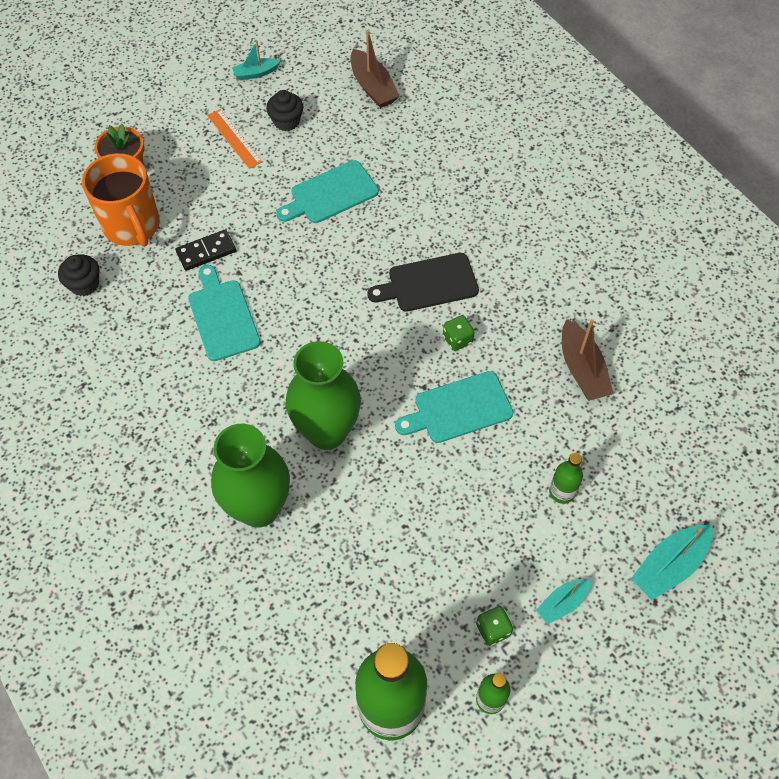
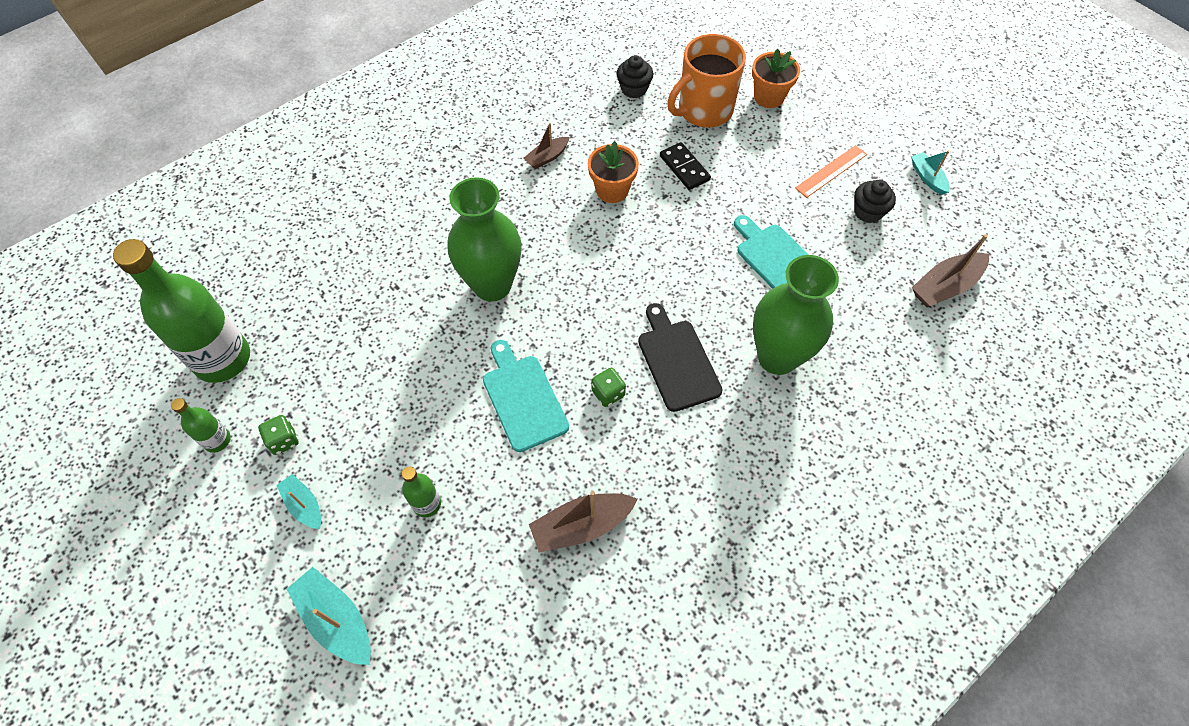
camera: 85 degrees right, 0 degrees up
turquoise cutting board [188,265,261,361] -> orange flower pot [588,141,639,203]
green vase [211,424,290,528] -> green vase moved to [753,255,839,375]
none -> brown boat [524,123,570,169]

